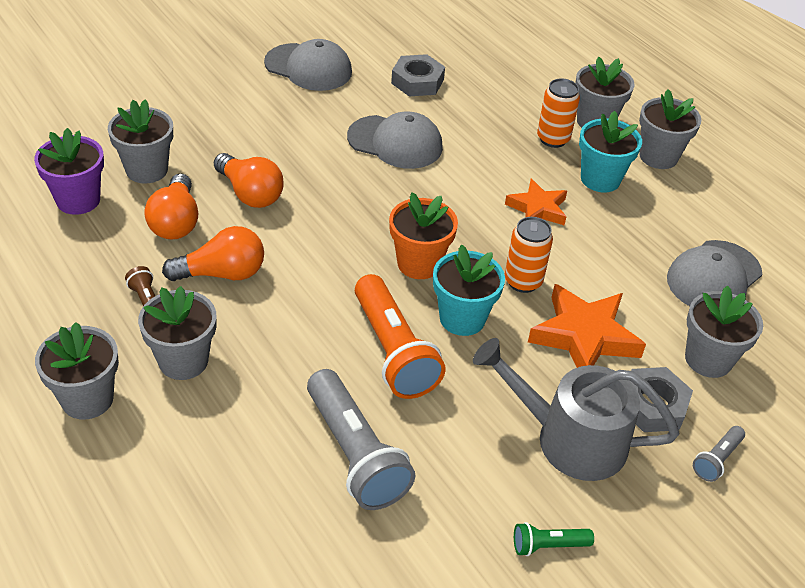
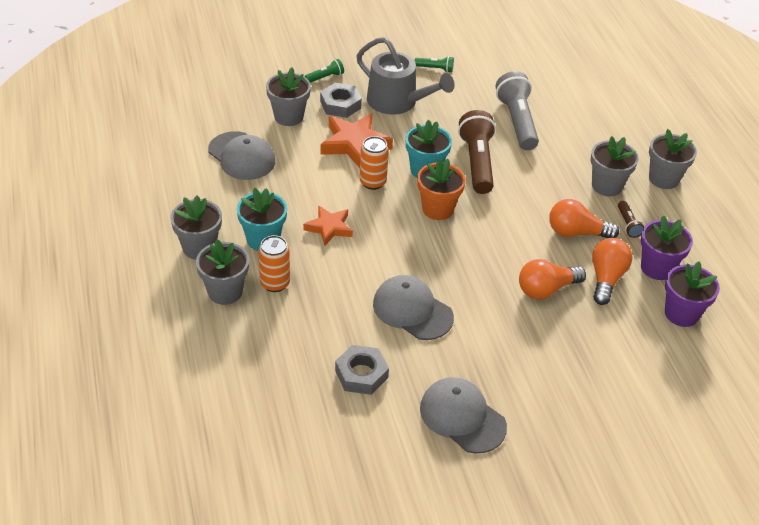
camera: 160 degrees left, 0 degrees up
grey flower pot [108,99,173,184] -> none
orange light bulb [214,153,284,208] -> orange light bulb turned 90 degrees counterclockwise [519,259,586,299]
orange flashlight [355,274,446,399] -> brown flashlight [458,110,496,194]
grey cap [667,240,762,306] -> grey cap turned 75 degrees clockwise [208,132,275,180]
grey flashlight [693,426,745,482] -> green flashlight [305,59,344,83]
none -> purple flower pot [641,216,693,280]

